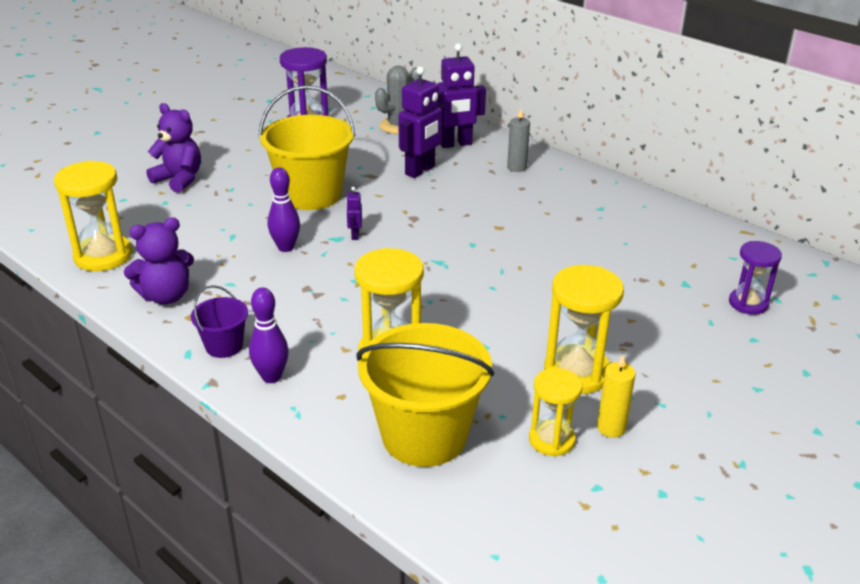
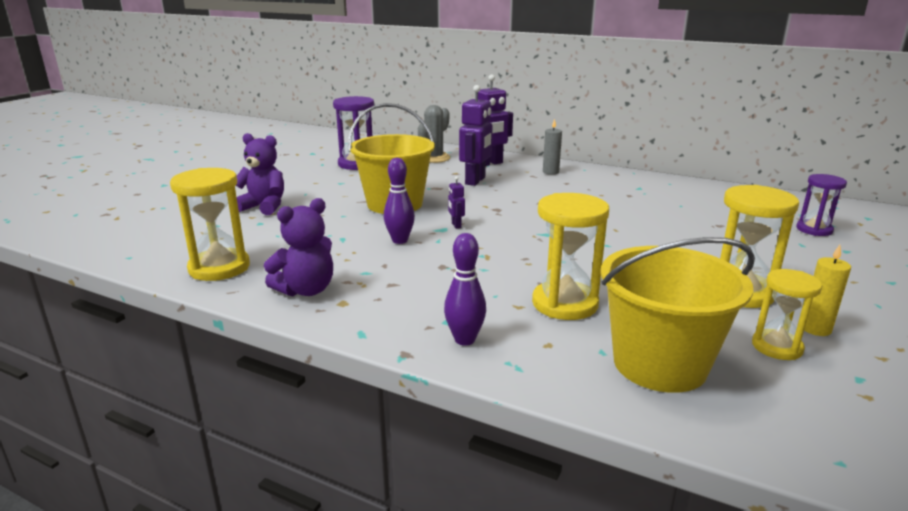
camera: 15 degrees left, 10 degrees down
purple bucket [191,285,248,358] -> none

